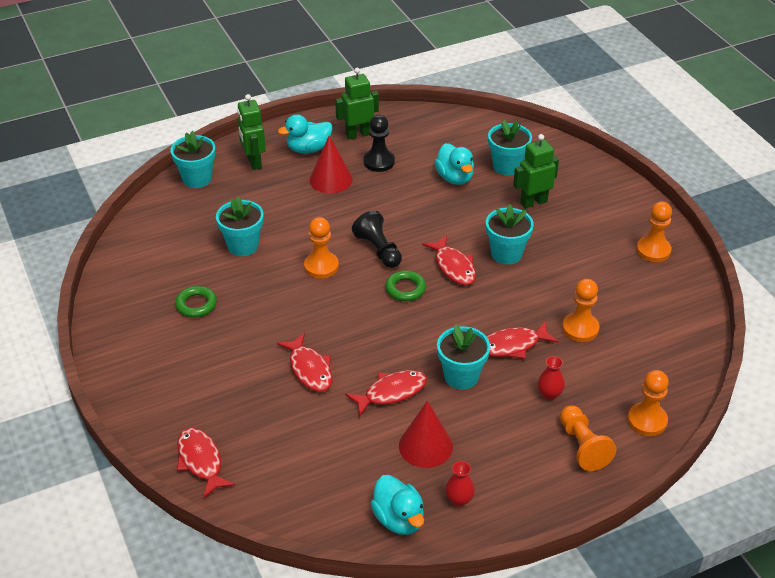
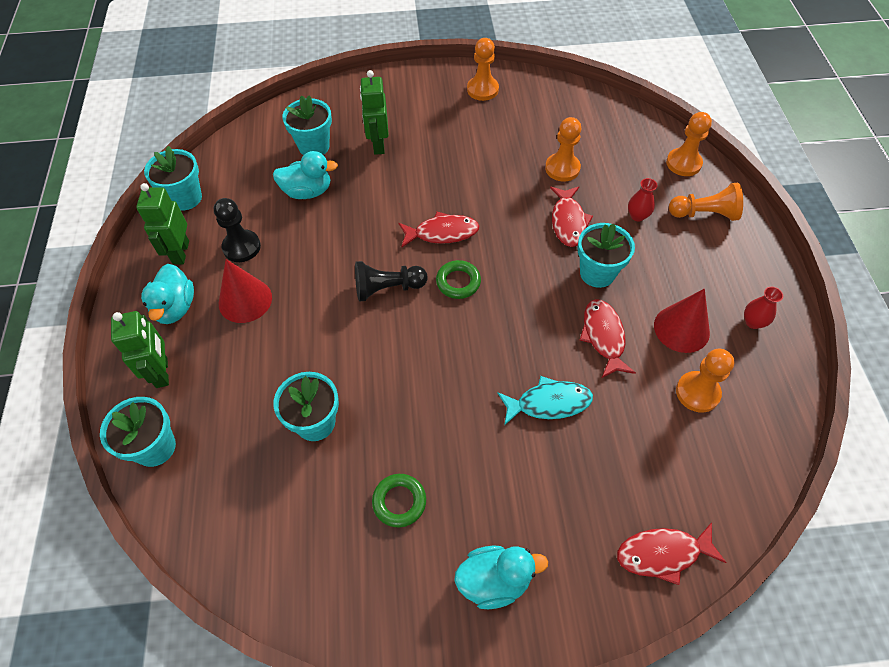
camera: 70 degrees left, 15 degrees up
green robot [237,94,266,170] -> green robot turned 105 degrees counterclockwise [111,311,169,388]
red fish [277,333,332,392] -> turquoise fish [497,376,593,425]
orange pawn [304,217,339,278] -> orange pawn moved to [676,349,734,413]
turquoise duck [370,475,424,535] -> turquoise duck moved to [454,545,548,609]
turquoise flower pot [486,204,534,264] -> turquoise flower pot moved to [144,146,202,211]

